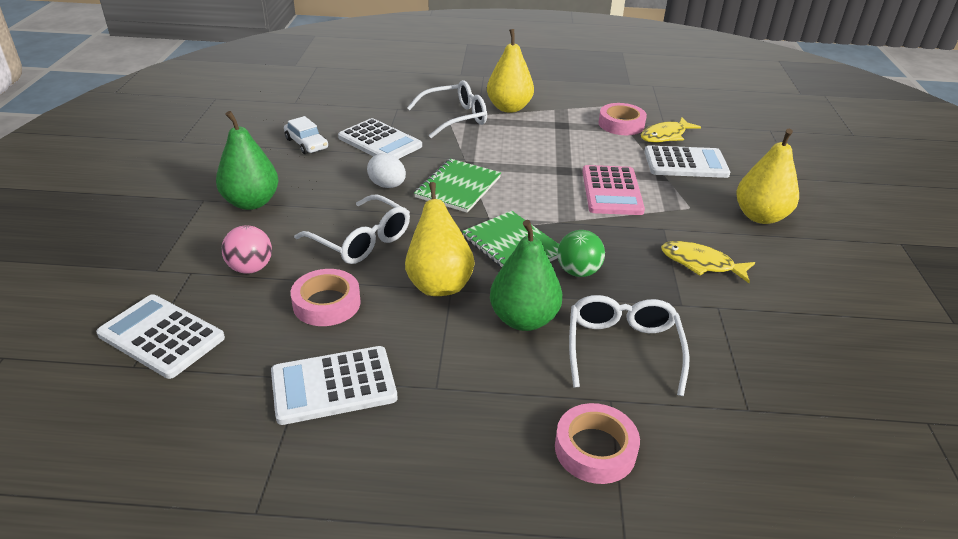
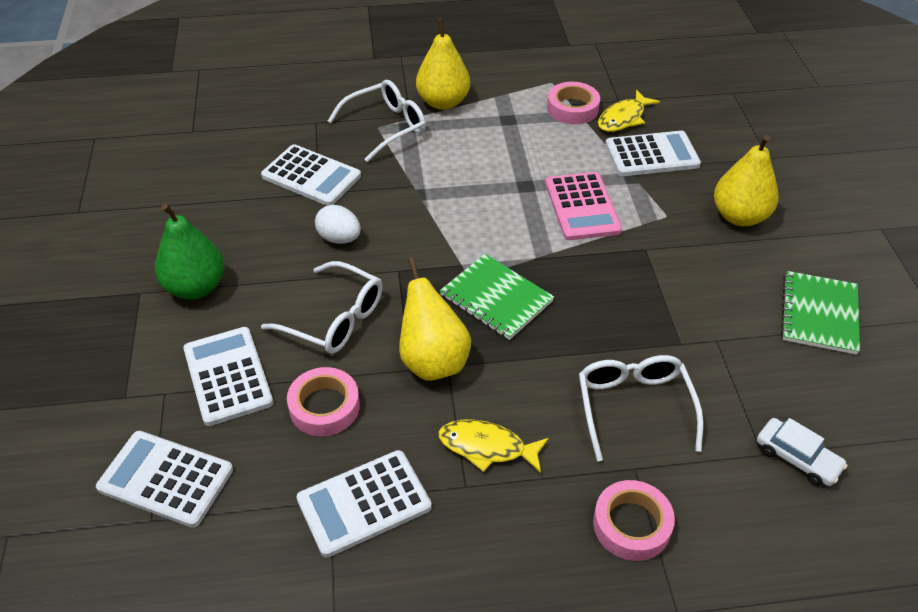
camera: 10 degrees left, 10 degrees up
pink ball [222,225,272,274] -> white calculator [183,327,273,426]
white car [284,116,328,154] -> white car moved to [757,418,848,486]
green notebook [414,159,501,213] -> green notebook moved to [781,271,860,355]
green pear [490,220,562,331] -> none
green ball [557,230,605,277] -> none
yellow fish [661,241,755,283] -> yellow fish moved to [439,420,549,473]

